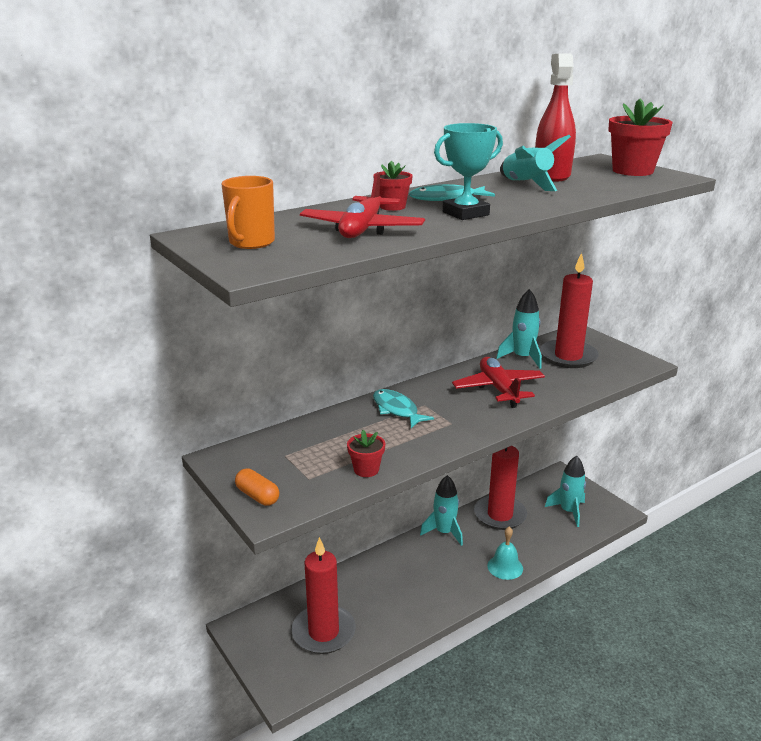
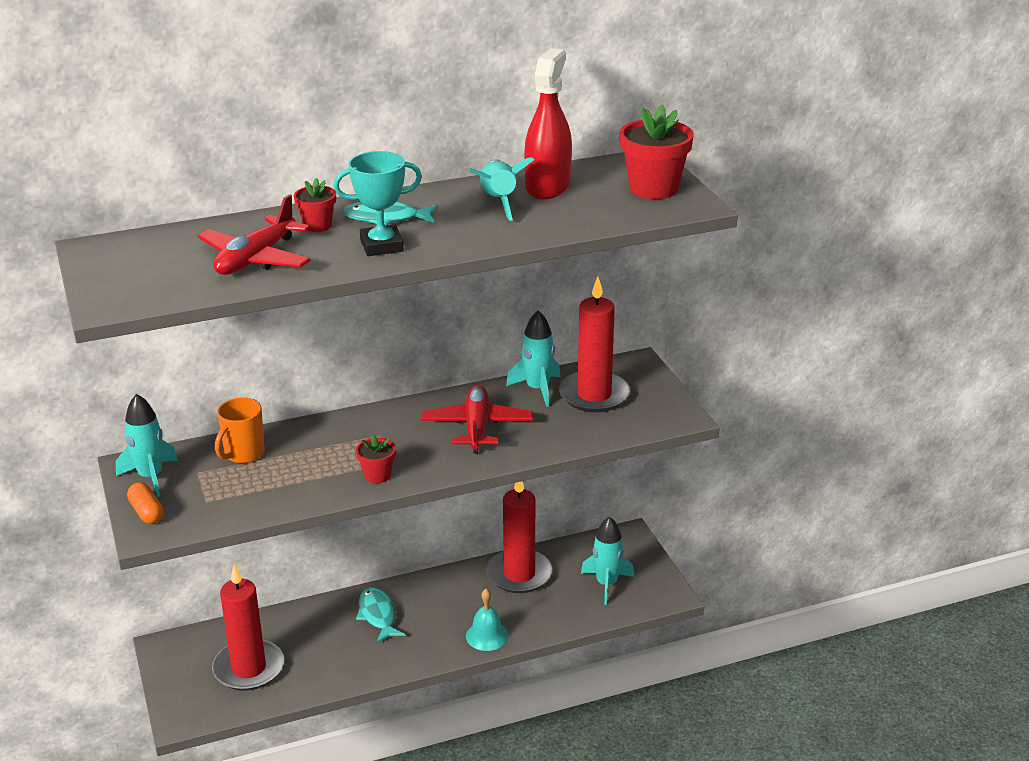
camera: 15 degrees right, 5 degrees up
orange mug [221,176,275,249] -> orange mug moved to [215,398,265,463]
red flower pot [347,430,385,477] -> red flower pot moved to [356,434,396,483]
turquoise fish [373,389,434,428] -> turquoise fish moved to [356,587,406,643]
turquoise rocket [420,475,463,546] -> turquoise rocket moved to [116,394,178,497]

